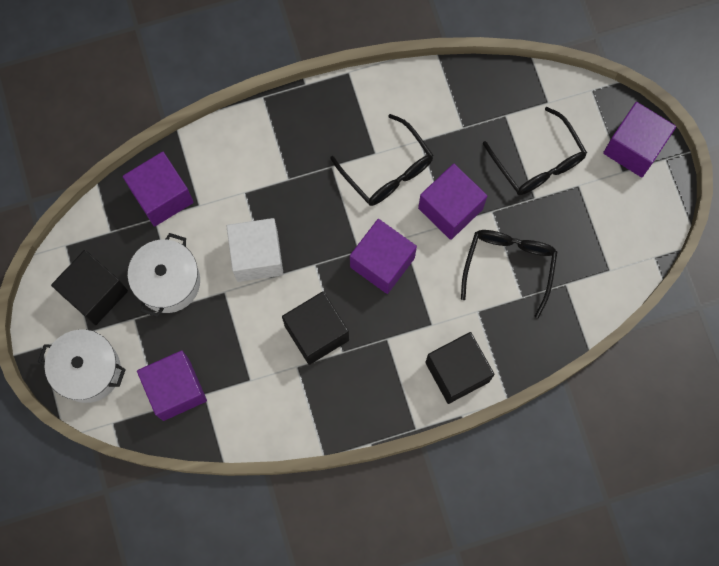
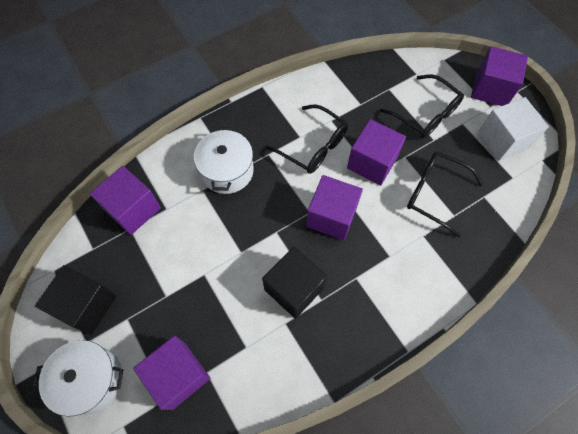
camera: 15 degrees left, 10 degrees down
white pot [128,233,200,317] -> white pot moved to [194,127,254,194]
white cube [226,218,284,282] -> white cube moved to [478,97,549,161]
black cube [425,332,495,404] -> none
black glasses [461,230,557,319] -> black glasses turned 60 degrees counterclockwise [407,151,484,237]

